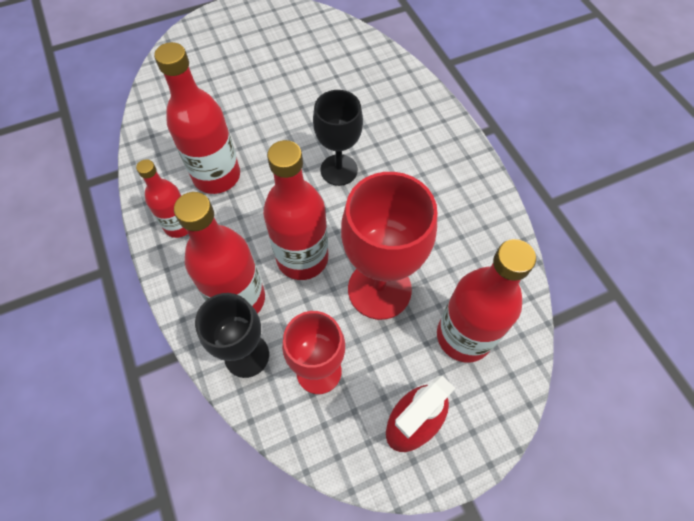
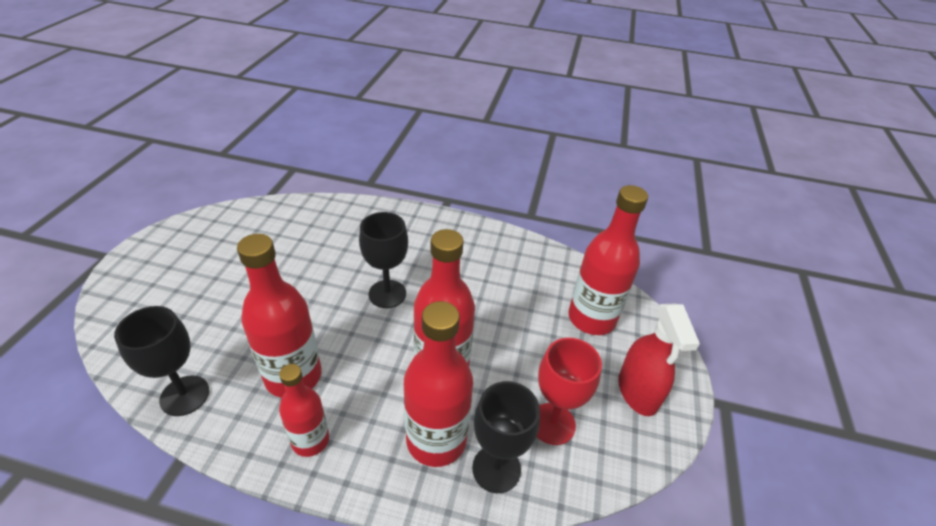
camera: 55 degrees left, 20 degrees down
red goblet [341,172,437,320] -> none
none -> black goblet [114,306,209,416]

